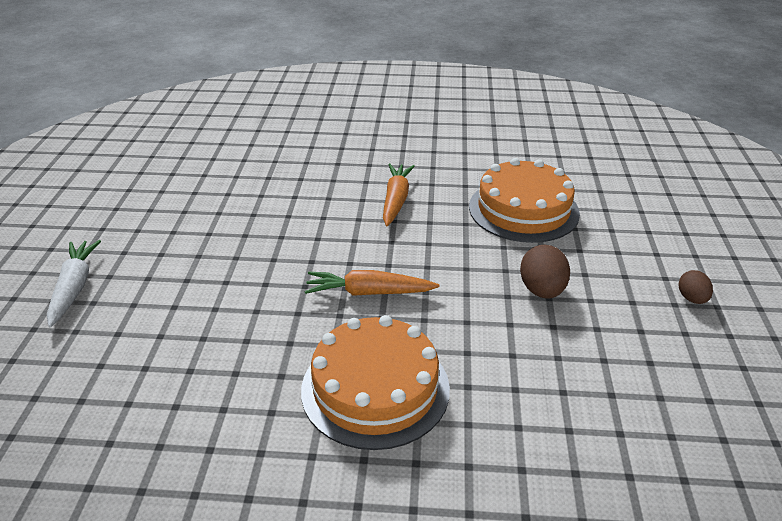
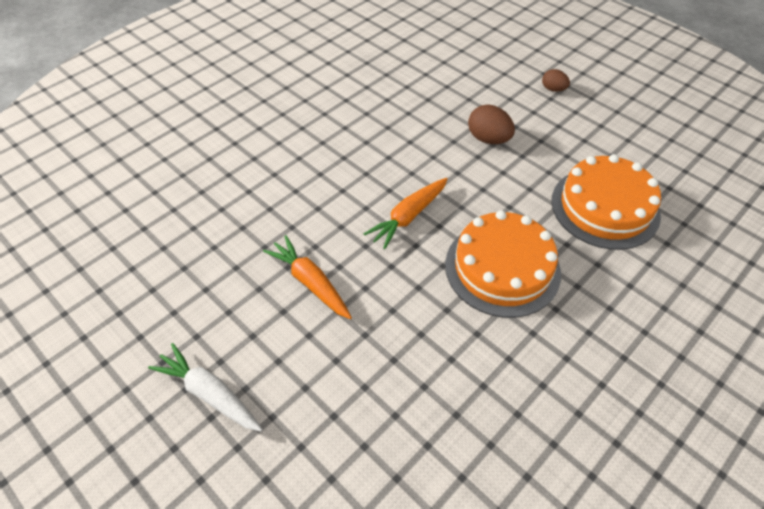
camera: 50 degrees left, 15 degrees up
orange carrot [383,164,415,226] -> orange carrot moved to [263,235,352,319]
orange cake [469,158,580,243] -> orange cake moved to [551,154,661,250]

